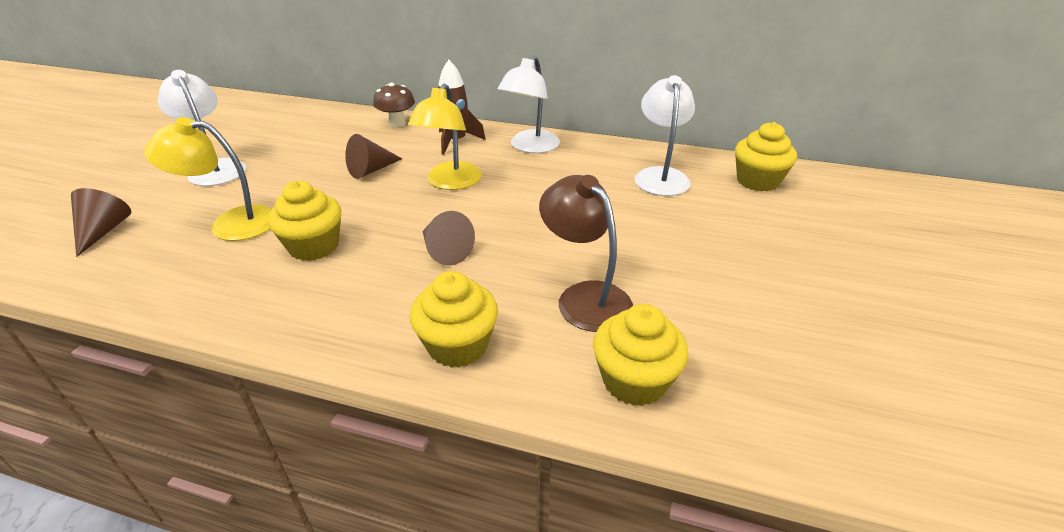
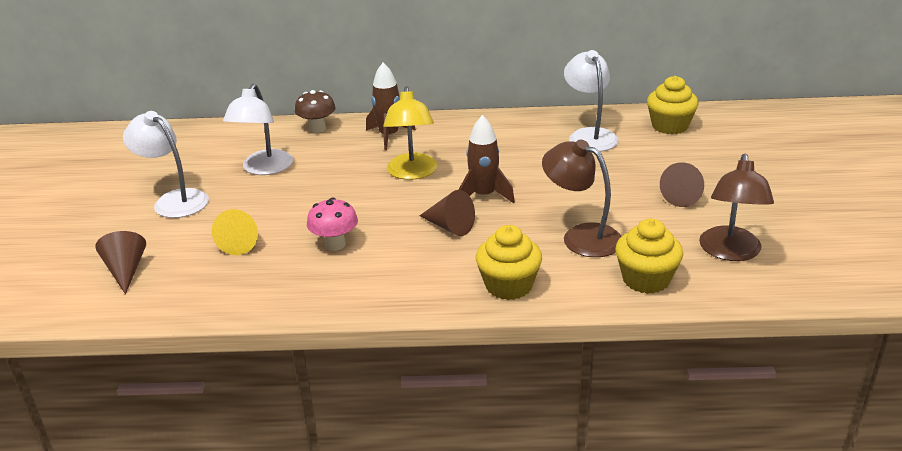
camera: 15 degrees left, 5 degrees down
yellow lamp [144,117,272,241] -> yellow cone [212,209,258,255]
yellow cupcake [268,181,341,261] -> pink mushroom [307,197,358,251]
brown cone [345,134,402,179] -> brown cone moved to [660,162,704,207]
white lamp [498,56,560,153] -> white lamp moved to [223,84,293,175]
none -> brown rocket [458,115,515,203]
none -> brown lamp [699,154,774,261]

